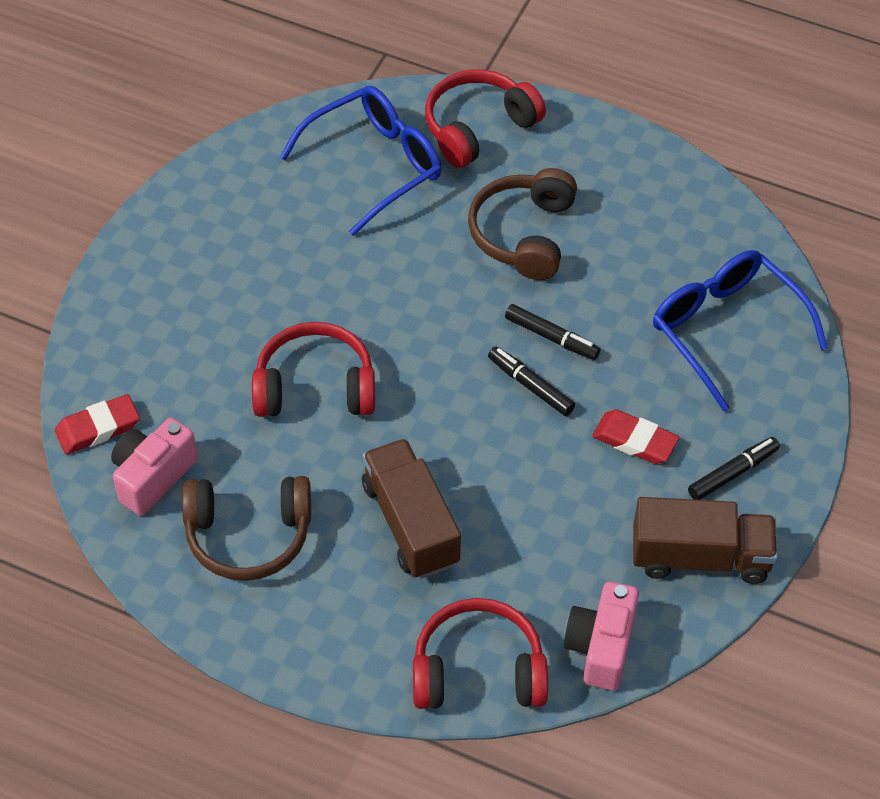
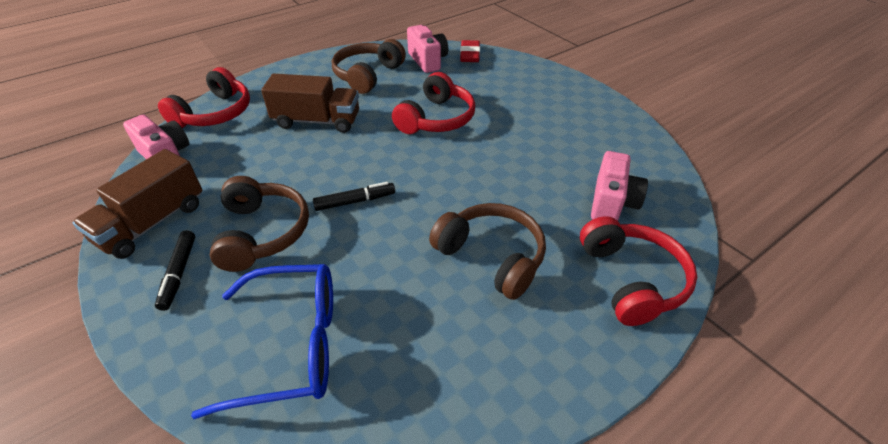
camera: 120 degrees right, 10 degrees down
blue glasses [280,86,441,236] -> pink camera [591,151,648,221]
black marker [505,304,601,360] -> none
red eraser [592,409,680,464] -> brown headphones [210,176,309,272]

